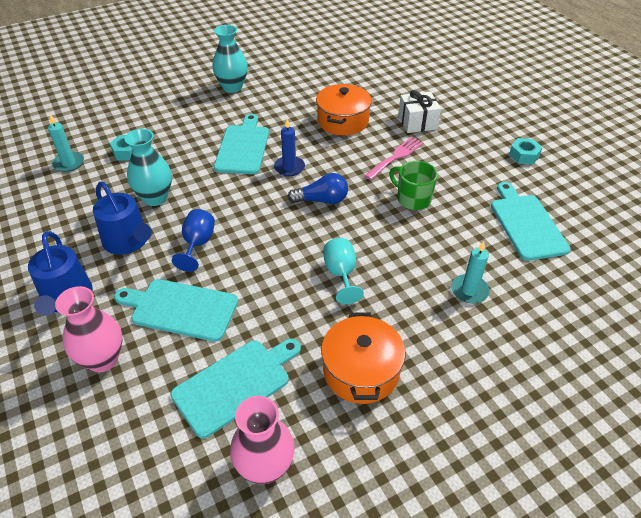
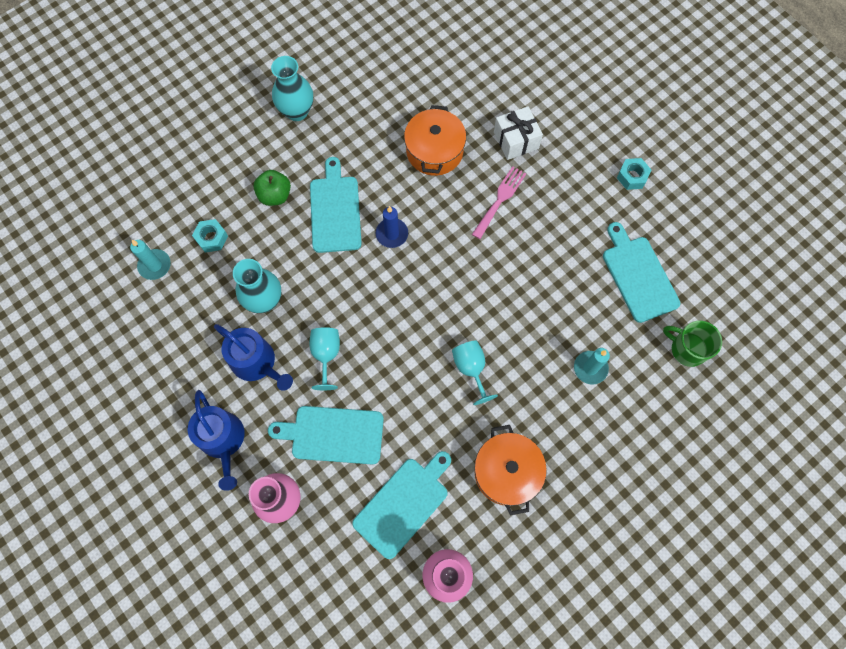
camera: 10 degrees left, 25 degrees up
blue goblet [172,209,215,272] -> turquoise goblet [309,327,340,390]
blue light bulb [287,173,348,204] -> none
green mug [389,161,438,210] -> green mug moved to [663,321,722,367]
none -> green apple [253,170,291,206]

